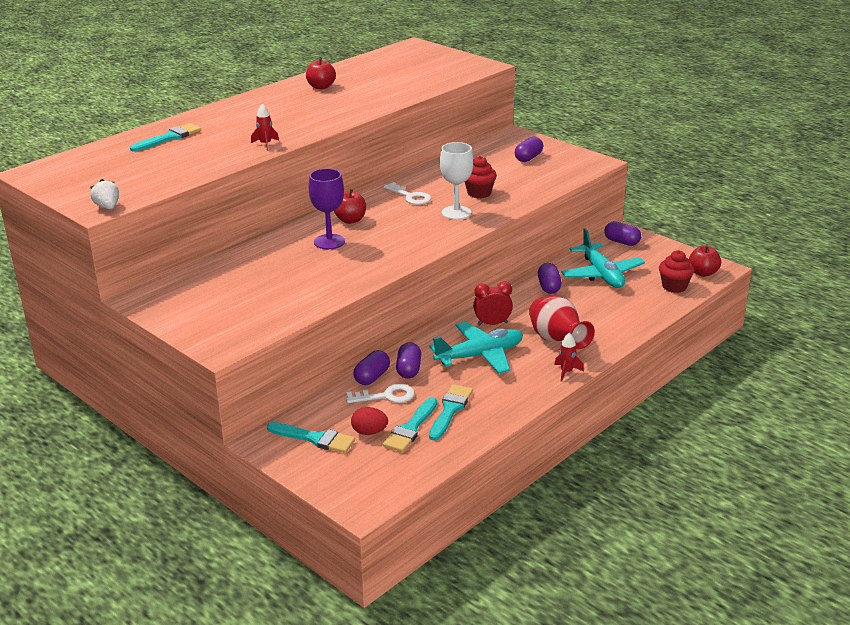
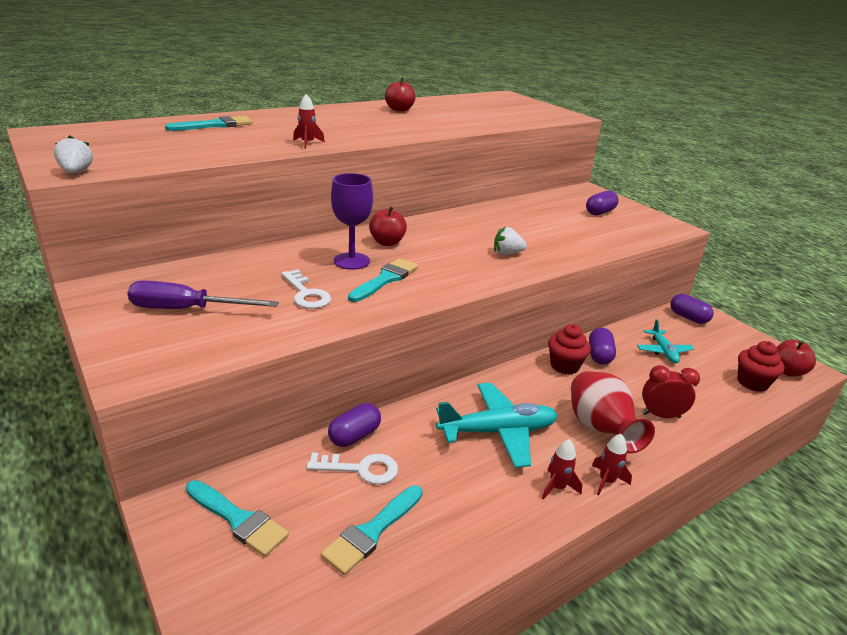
camera: 10 degrees right, 0 degrees up
red egg [351,407,388,435] -> none
white key [384,182,431,205] -> white key moved to [281,269,331,309]
purple capsule [396,342,421,379] -> none
turquoise brush [429,384,473,441] -> turquoise brush moved to [348,258,418,302]
white goblet [440,142,473,220] -> white strawberry [494,227,527,255]
red cupcake [465,156,497,198] -> red cupcake moved to [548,324,591,375]
red clock [473,281,513,326] -> red clock moved to [642,365,700,418]
turquoise plane [561,228,645,288] -> turquoise plane [637,319,694,363], size x0.57
none -> purple screwdriver [127,281,279,309]
none -> red rocket [542,439,582,500]

